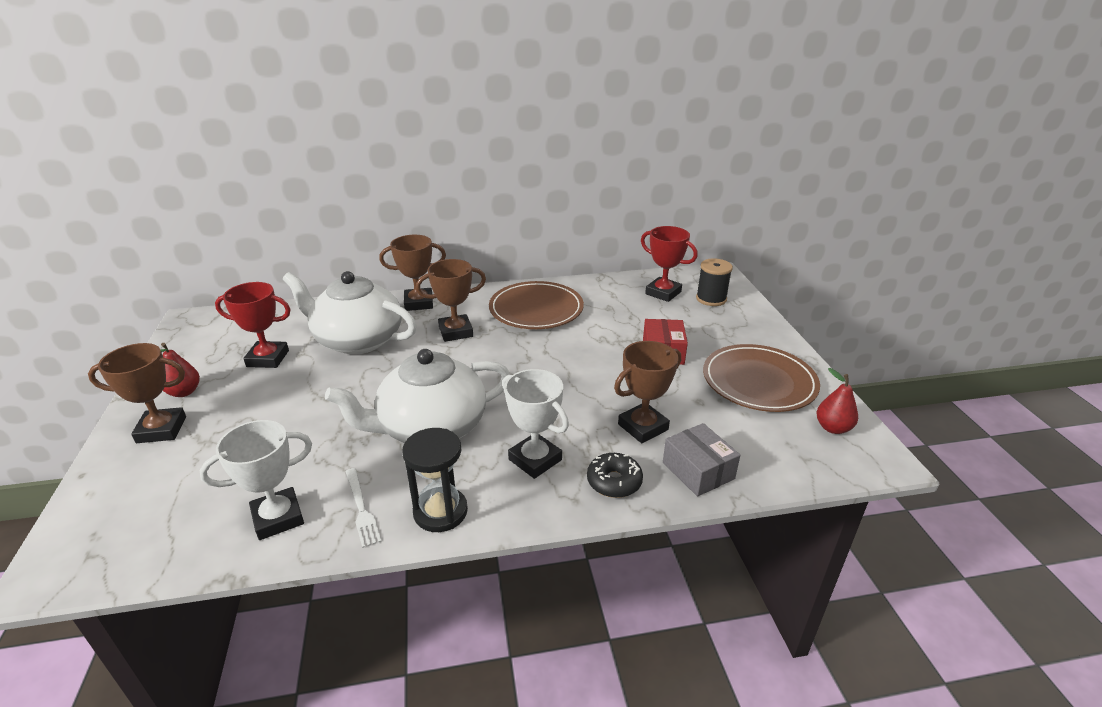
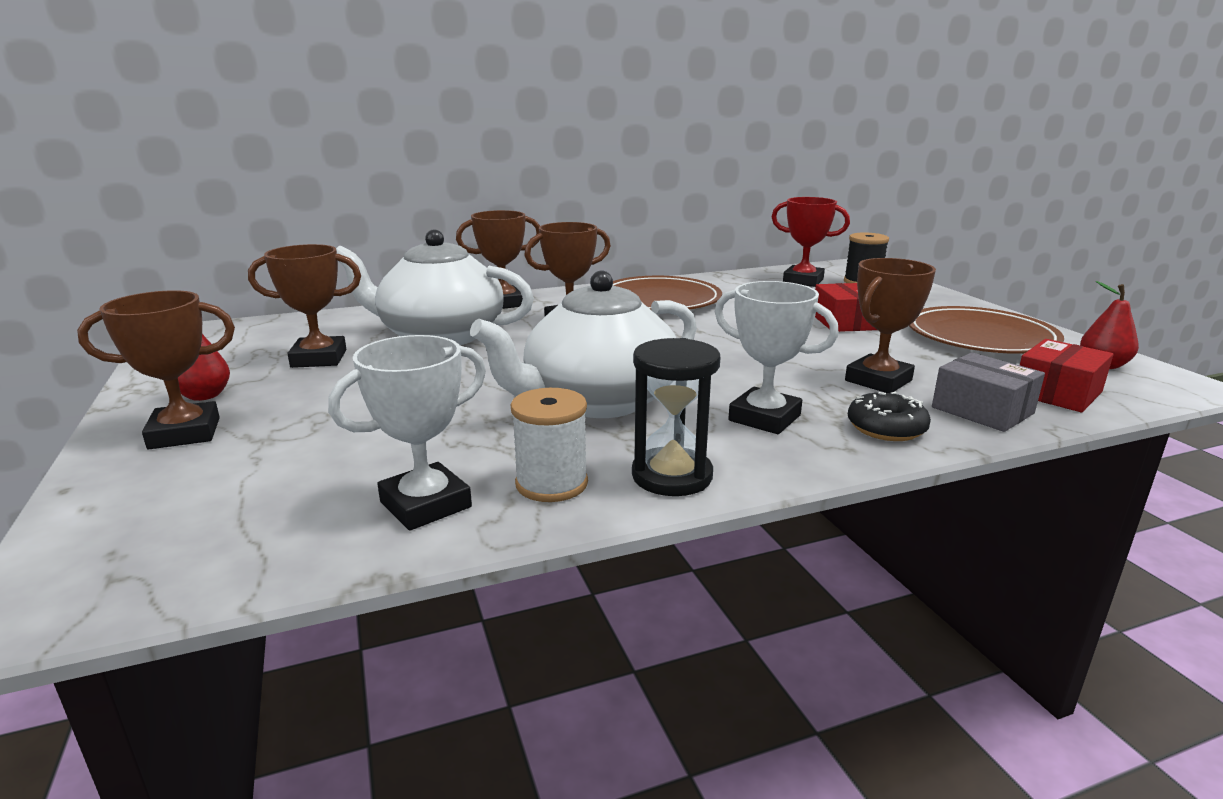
camera: 10 degrees left, 10 degrees down
red trophy [215,282,291,368] -> brown trophy [248,244,361,368]
white fork [345,468,381,548] -> white spool [511,388,588,502]
none -> red box [1020,339,1113,412]

